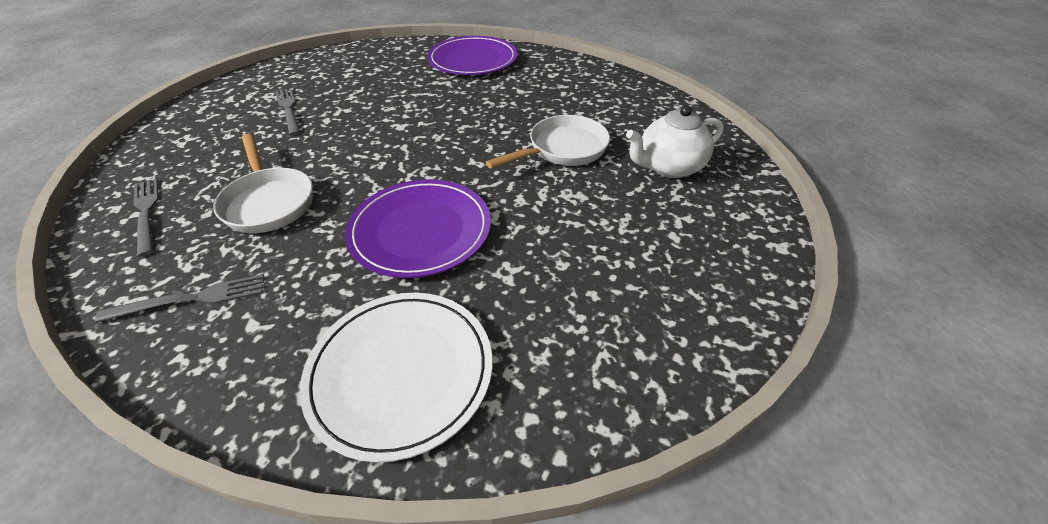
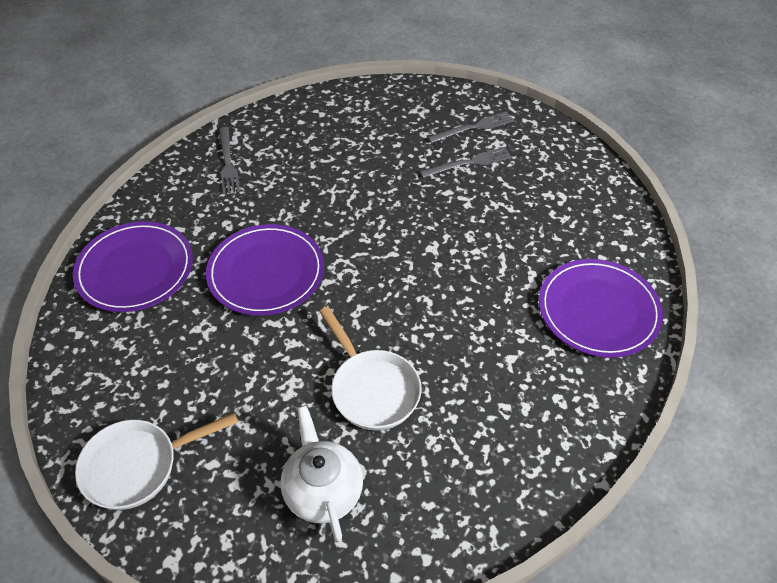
camera: 95 degrees right, 5 degrees up
grey fork [133,179,158,257] -> grey fork moved to [428,111,514,143]
white pan [213,134,313,233] -> white pan moved to [75,413,238,510]
white plate [300,293,492,462] -> purple plate [73,221,193,312]

